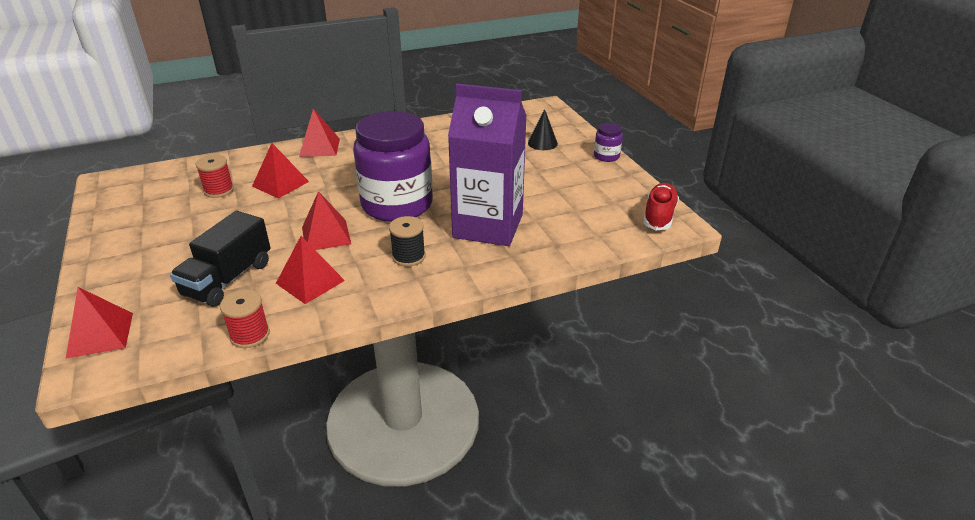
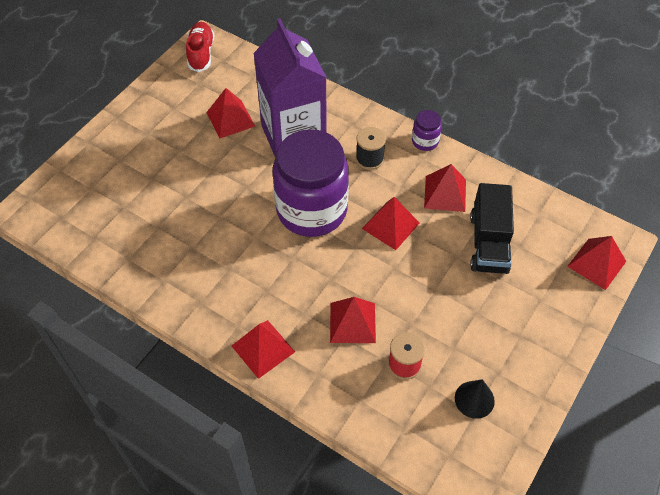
camera: 125 degrees left, 20 degrees up
black truck [170,211,271,307] -> black truck turned 105 degrees clockwise [470,183,514,274]
red spool [220,289,270,348] -> none
black cone [528,109,558,150] -> black cone moved to [455,379,495,419]
purple jar [594,123,623,162] -> purple jar moved to [412,110,442,151]
red shoe [643,183,679,230] -> red shoe turned 105 degrees clockwise [186,22,214,72]
none -> red pyramid [206,88,255,138]

